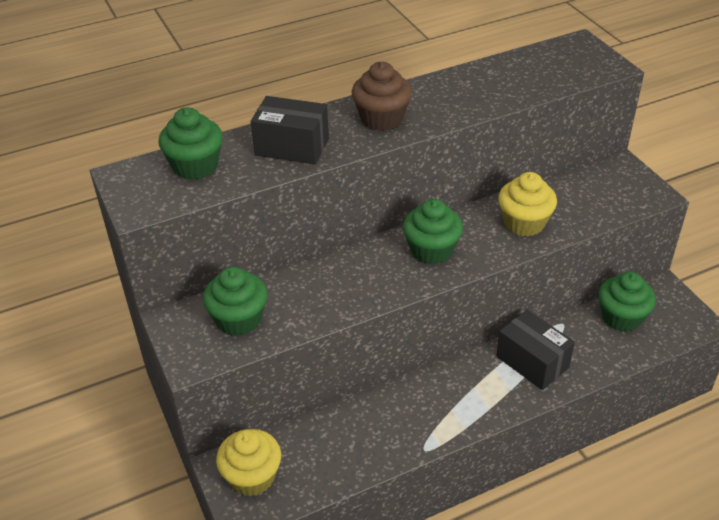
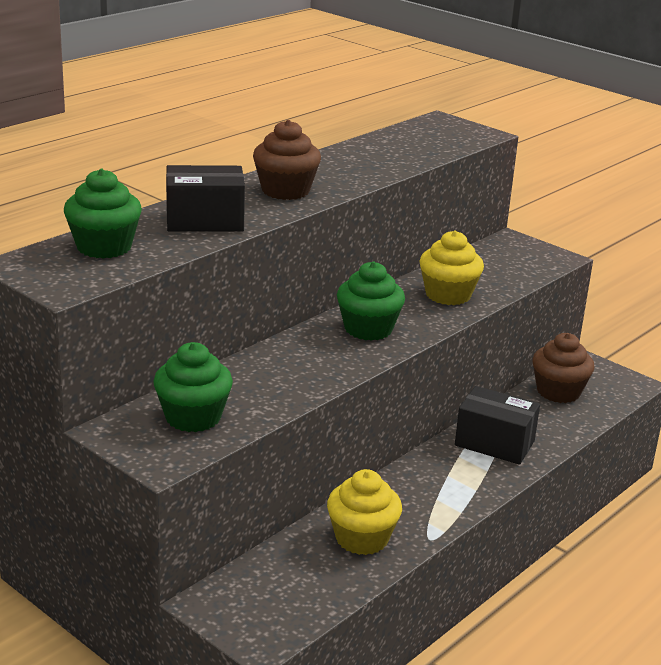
camera: 25 degrees left, 15 degrees down
yellow cupcake [216,429,281,496] -> yellow cupcake moved to [327,469,402,555]
green cupcake [598,272,656,332] -> brown cupcake [532,333,594,403]

